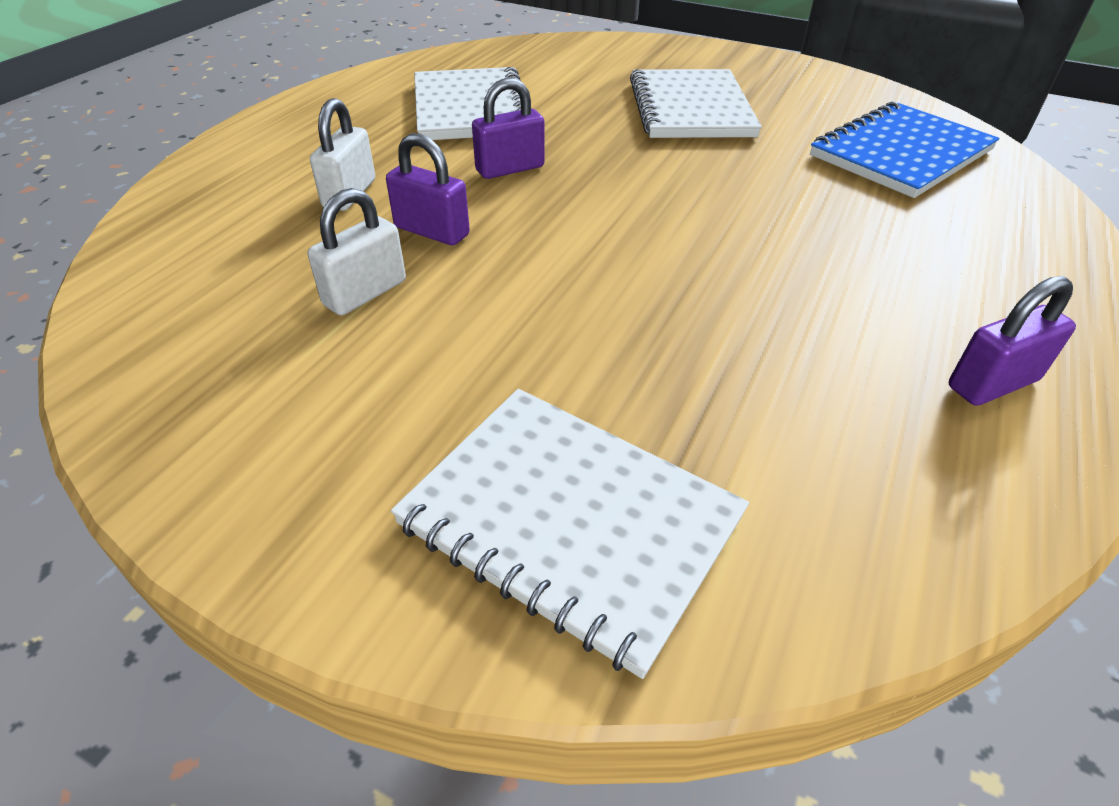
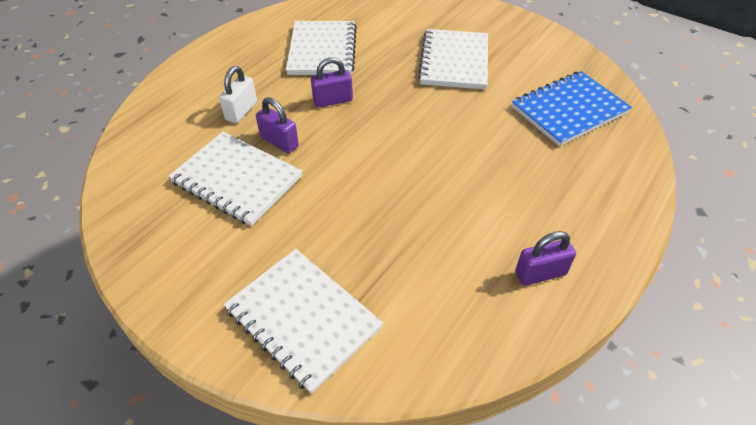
camera: 10 degrees right, 5 degrees up
white padlock [308,188,406,316] -> white notebook [168,132,302,226]

